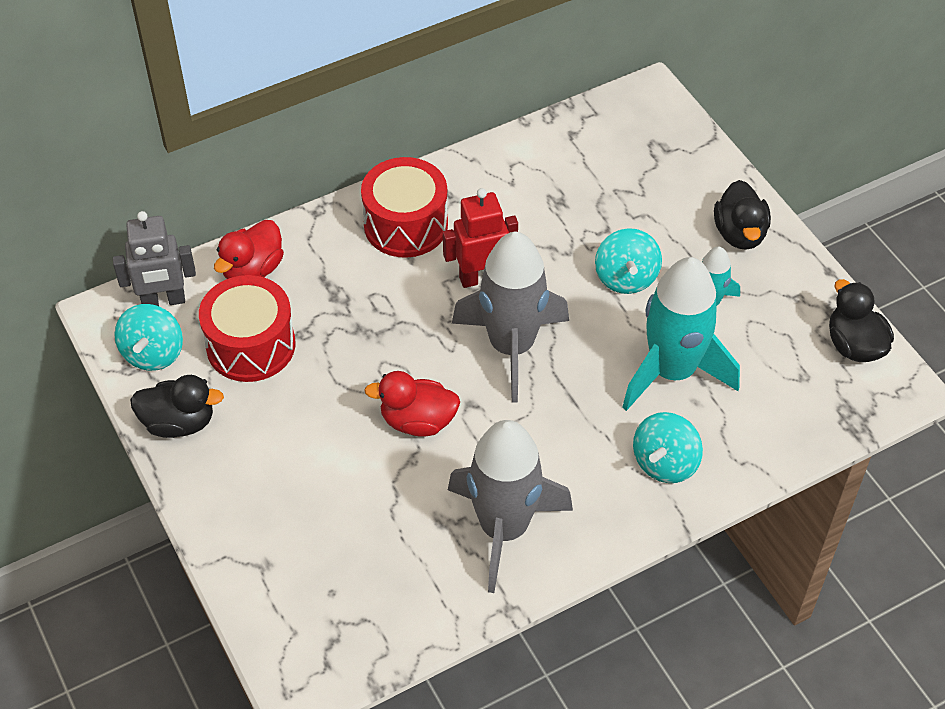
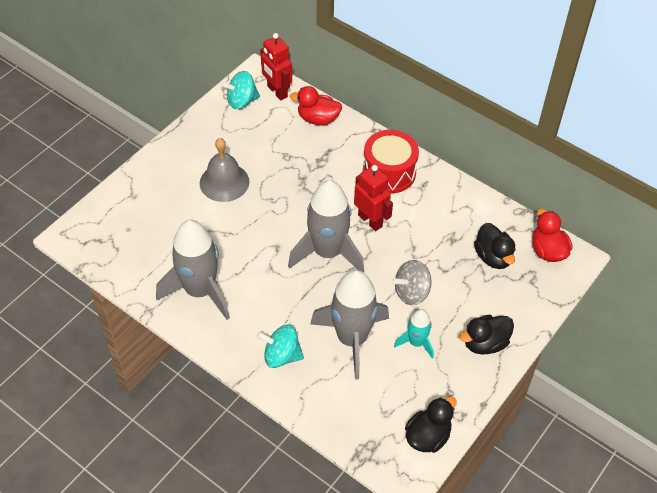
camera: 65 degrees right, 0 degrees up
grey robot [113,211,196,306] -> red robot [260,33,292,101]
black duck [130,375,224,438] -> black duck moved to [474,223,516,269]
red drum [199,275,295,382] -> none
red duck [364,371,460,437] -> red duck moved to [532,209,573,262]
turquoise spinning top [595,228,662,294] -> grey spinning top [393,260,432,305]
turquoise rocket [622,257,740,411] -> grey rocket [310,270,389,379]
none -> grey bell [200,138,249,202]

